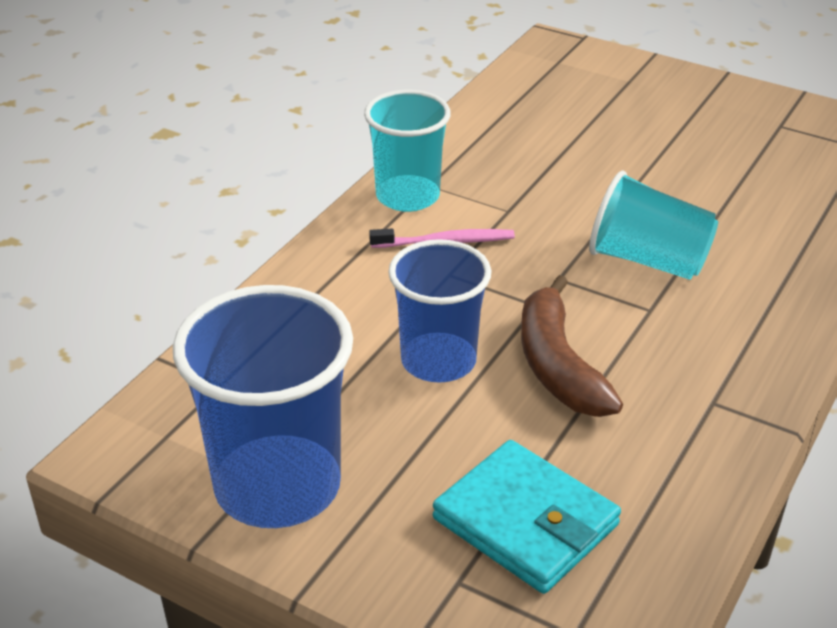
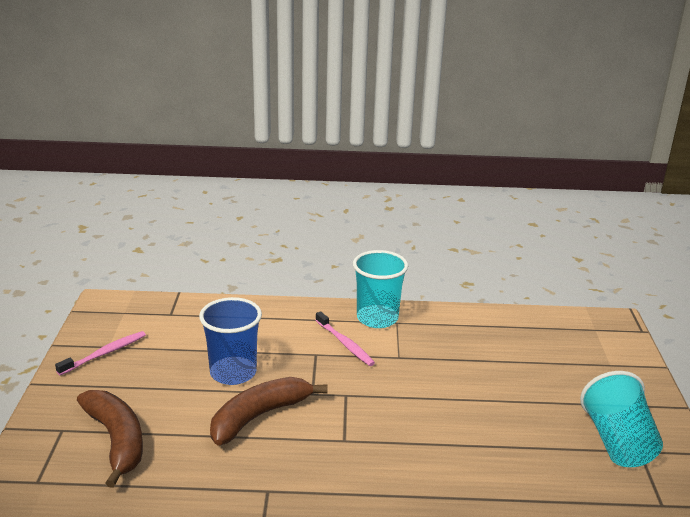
camera: 60 degrees right, 10 degrees down
blue cup [173,285,353,528] -> pink toothbrush [55,331,146,375]
turquoise wallet [433,440,621,594] -> brown banana [77,390,143,488]
turquoise cup [589,171,718,280] -> turquoise cup moved to [580,371,663,467]

